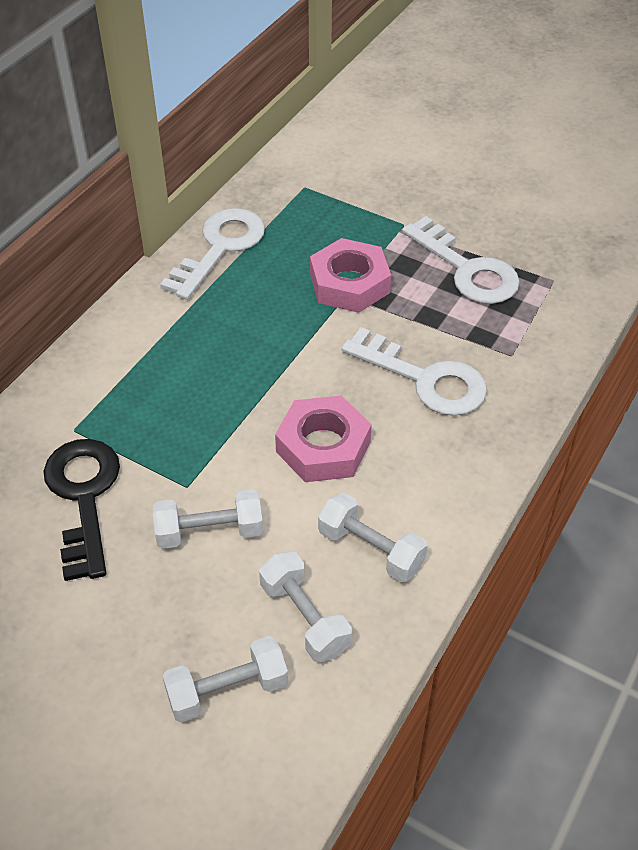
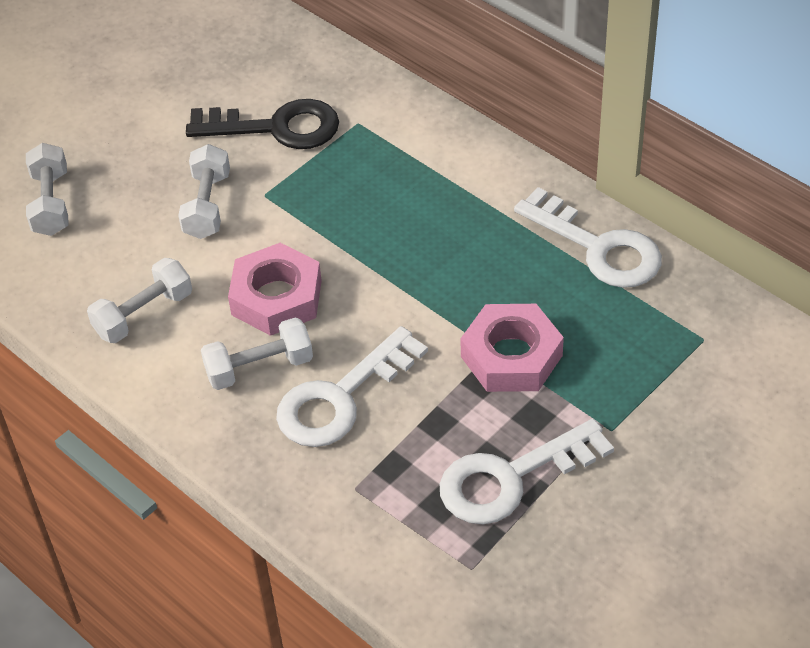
camera: 105 degrees right, 0 degrees up
white dumbbell [259,551,352,663] -> white dumbbell moved to [201,317,313,390]

